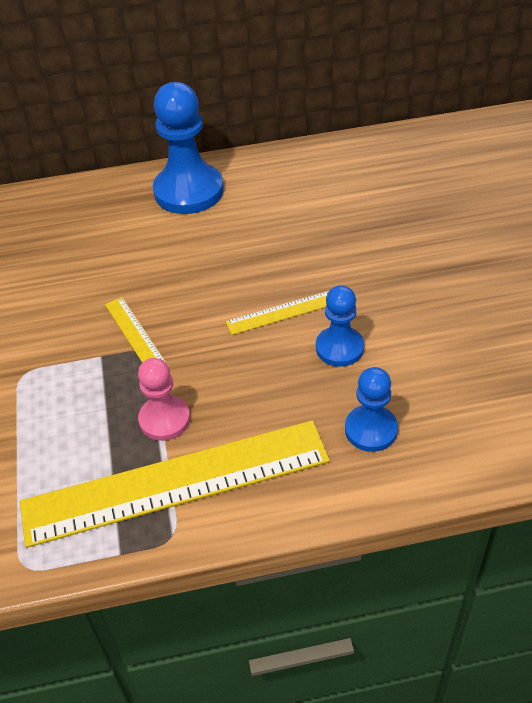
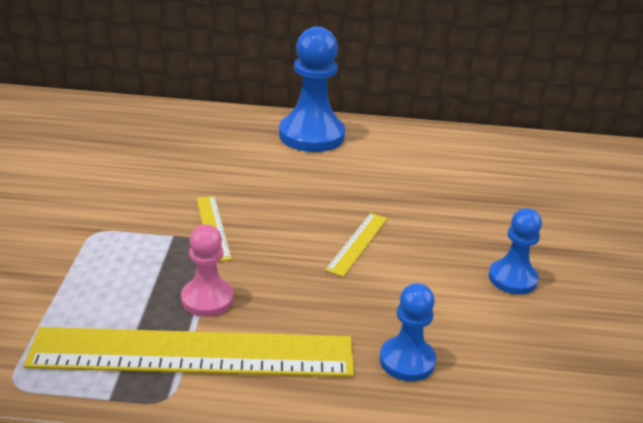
camera: 10 degrees right, 15 degrees down
yellow ruler [226,291,329,335] -> yellow ruler turned 60 degrees counterclockwise [325,213,387,277]
blue pawn [316,285,364,367] -> blue pawn moved to [489,208,542,294]

